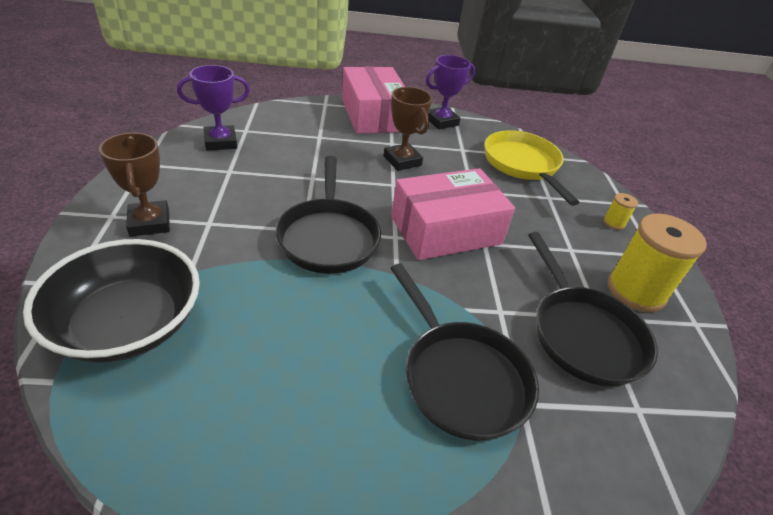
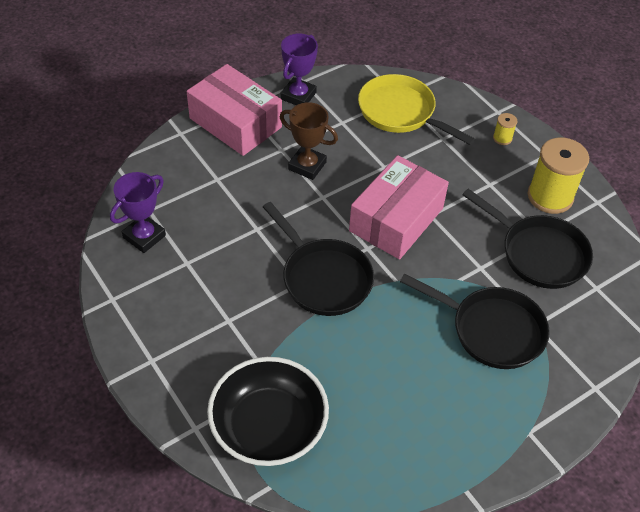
camera: 30 degrees left, 10 degrees up
brown trophy [99,133,170,237] -> none

